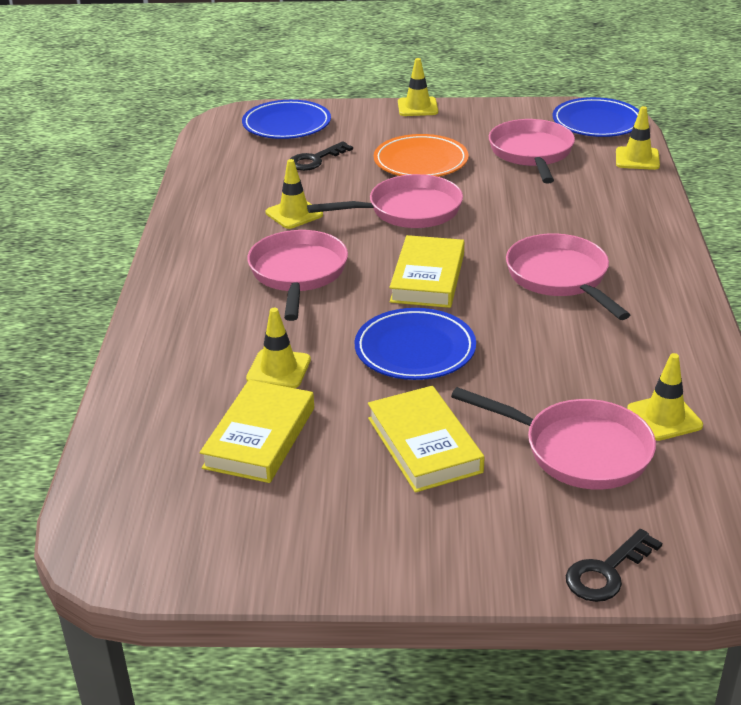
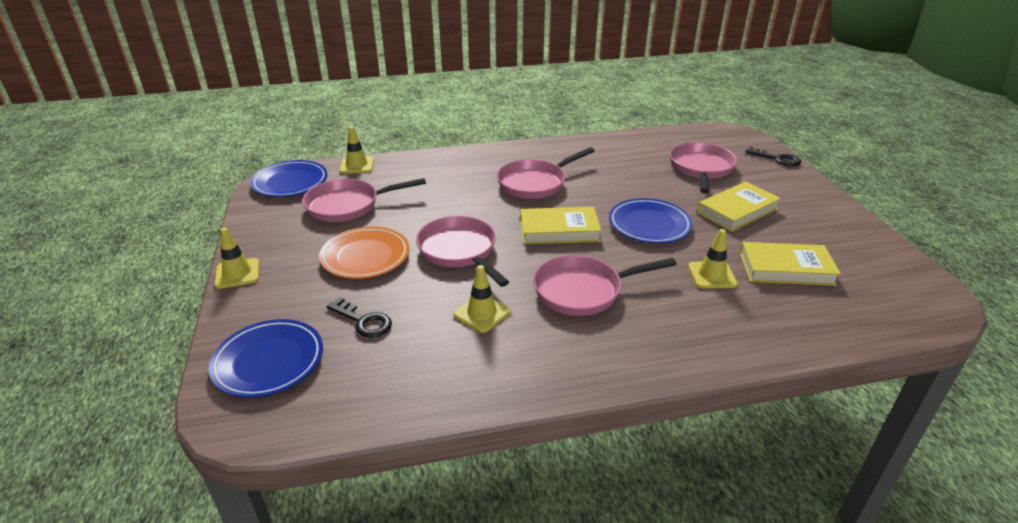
camera: 105 degrees left, 0 degrees up
yellow traffic cone [627,353,703,441] -> none

